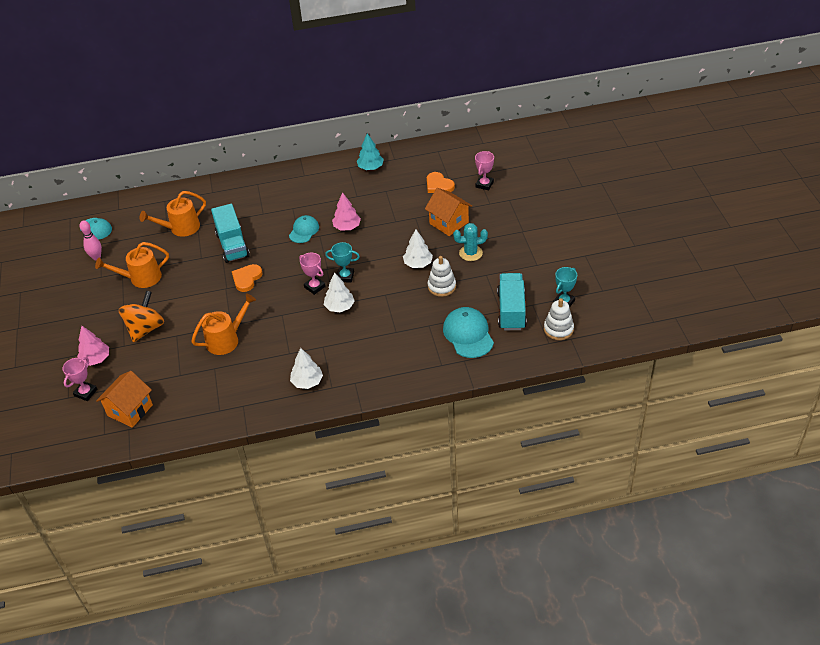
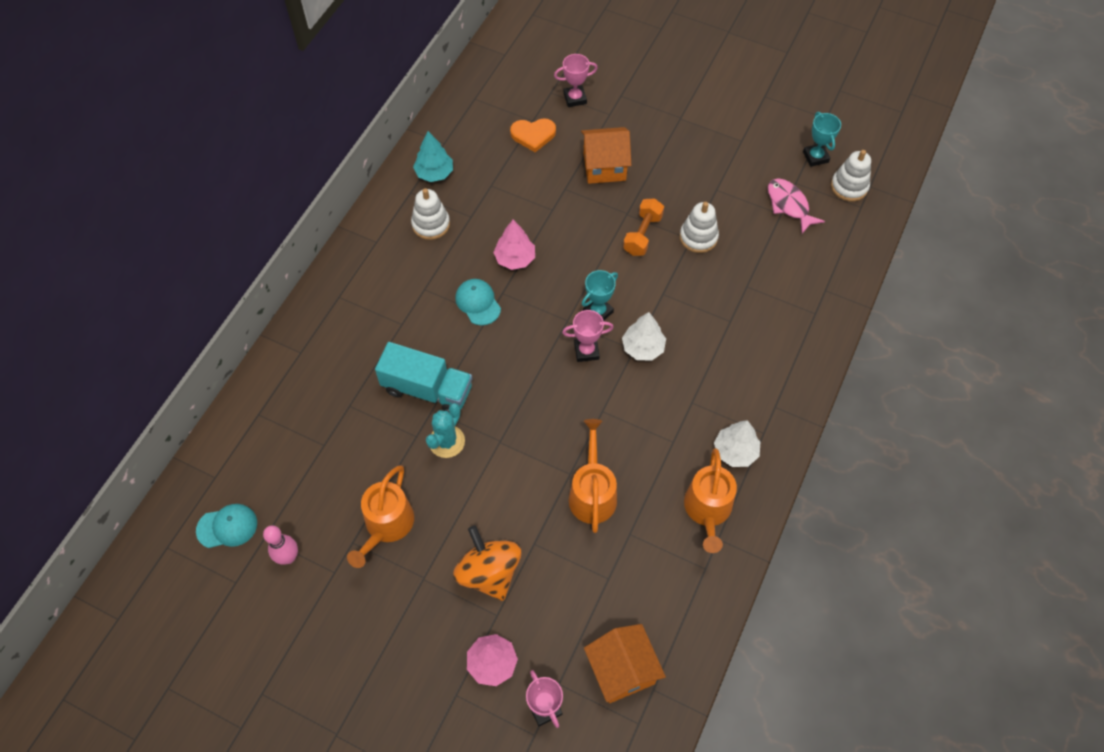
camera: 55 degrees left, 15 degrees up
orange watering can [140,191,206,237] -> orange watering can moved to [684,448,737,553]
orange heart [232,264,262,292] -> none
white tree [403,229,433,268] -> orange dumbbell [623,198,664,256]
turquoise cap [443,307,494,358] -> none
turquoise cactus [453,223,488,261] -> turquoise cactus moved to [426,403,465,458]
pink trophy [475,151,494,191] -> pink trophy turned 75 degrees counterclockwise [554,54,598,107]
turquoise truck [497,273,527,330] -> pink fish [768,178,825,234]
none -> white stacking toy [411,188,450,240]

